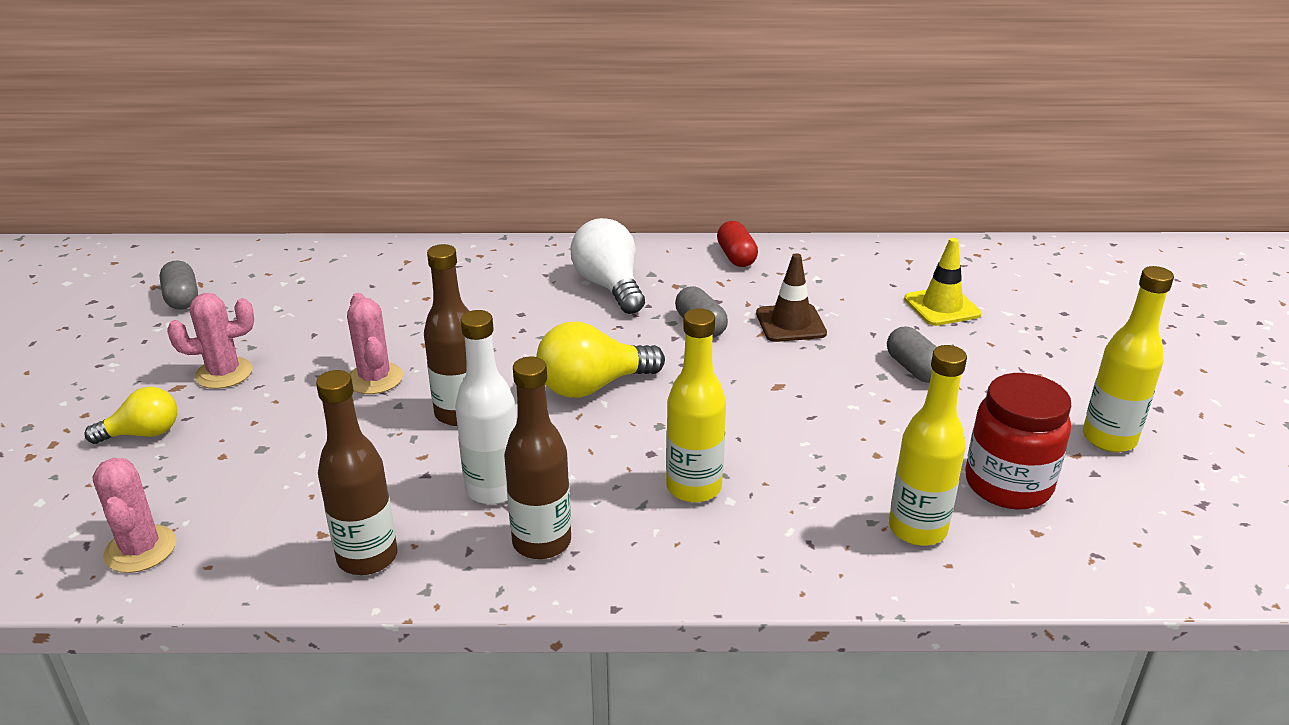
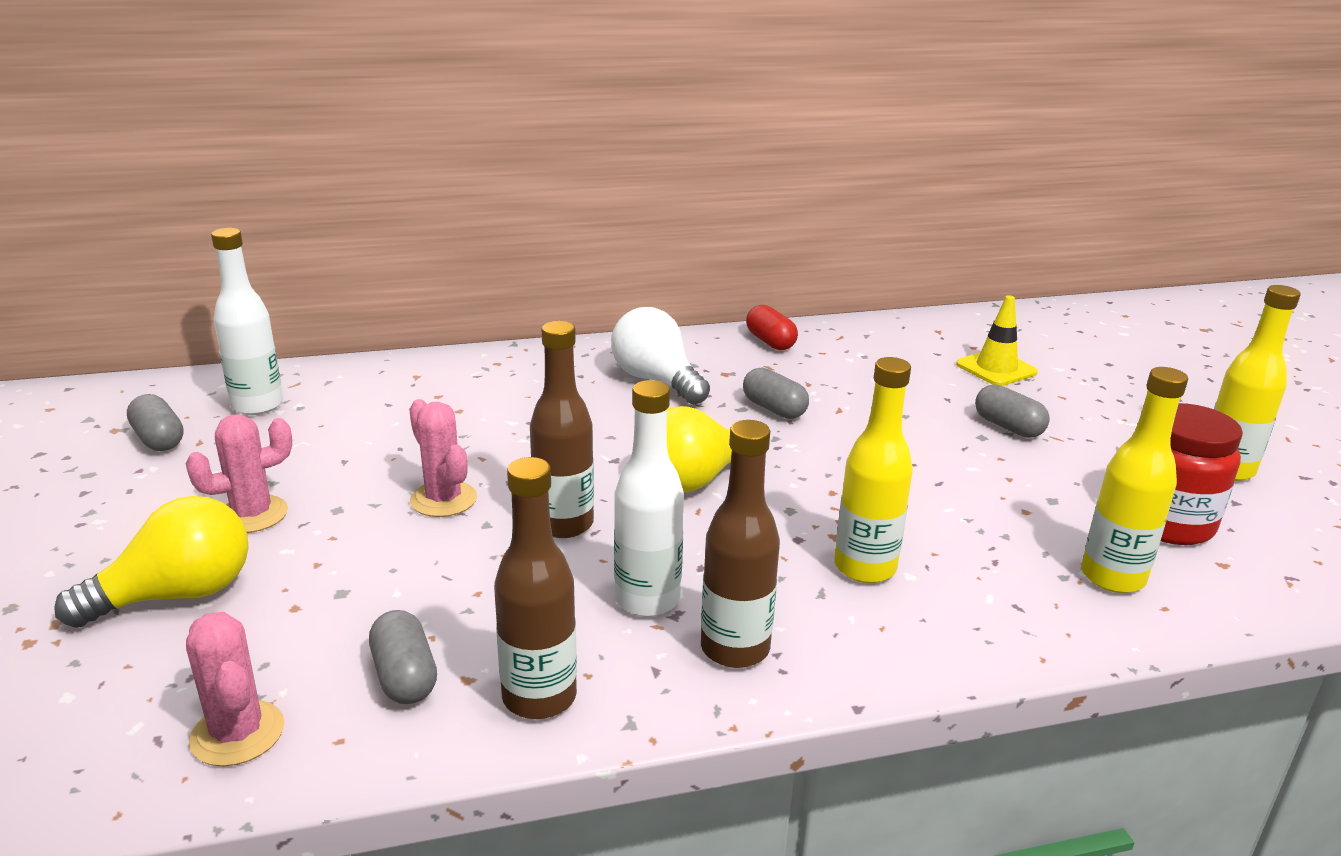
camera: 15 degrees left, 5 degrees down
yellow light bulb [84,387,177,444] -> yellow light bulb [54,496,249,628], size x1.60
brown traffic cone [756,253,827,342] -> none
none -> white bottle [211,228,283,415]
none -> grey capsule [369,610,437,704]

